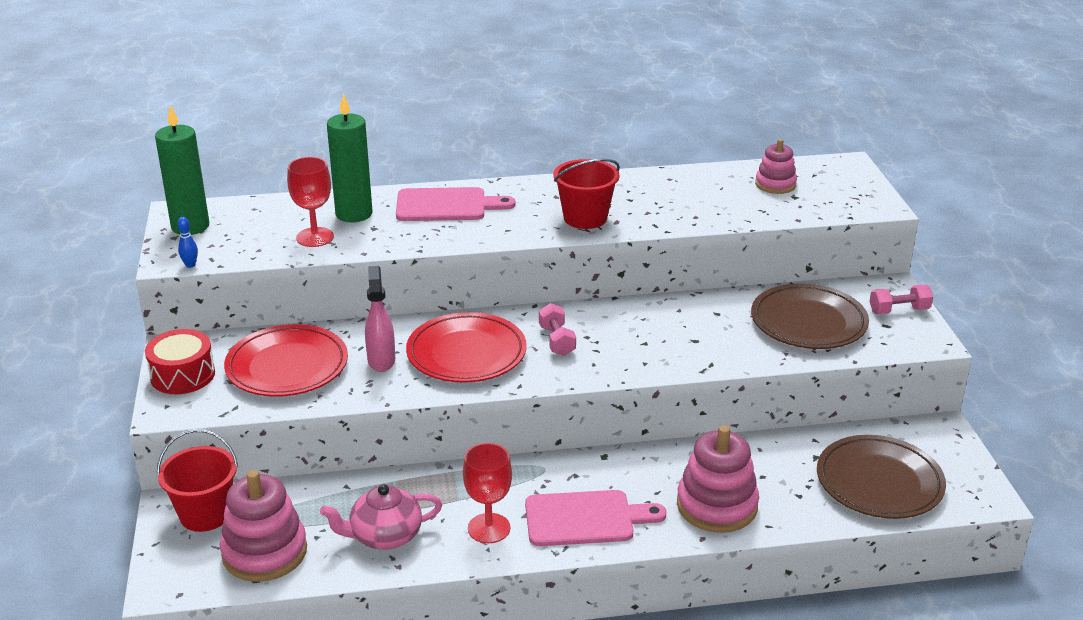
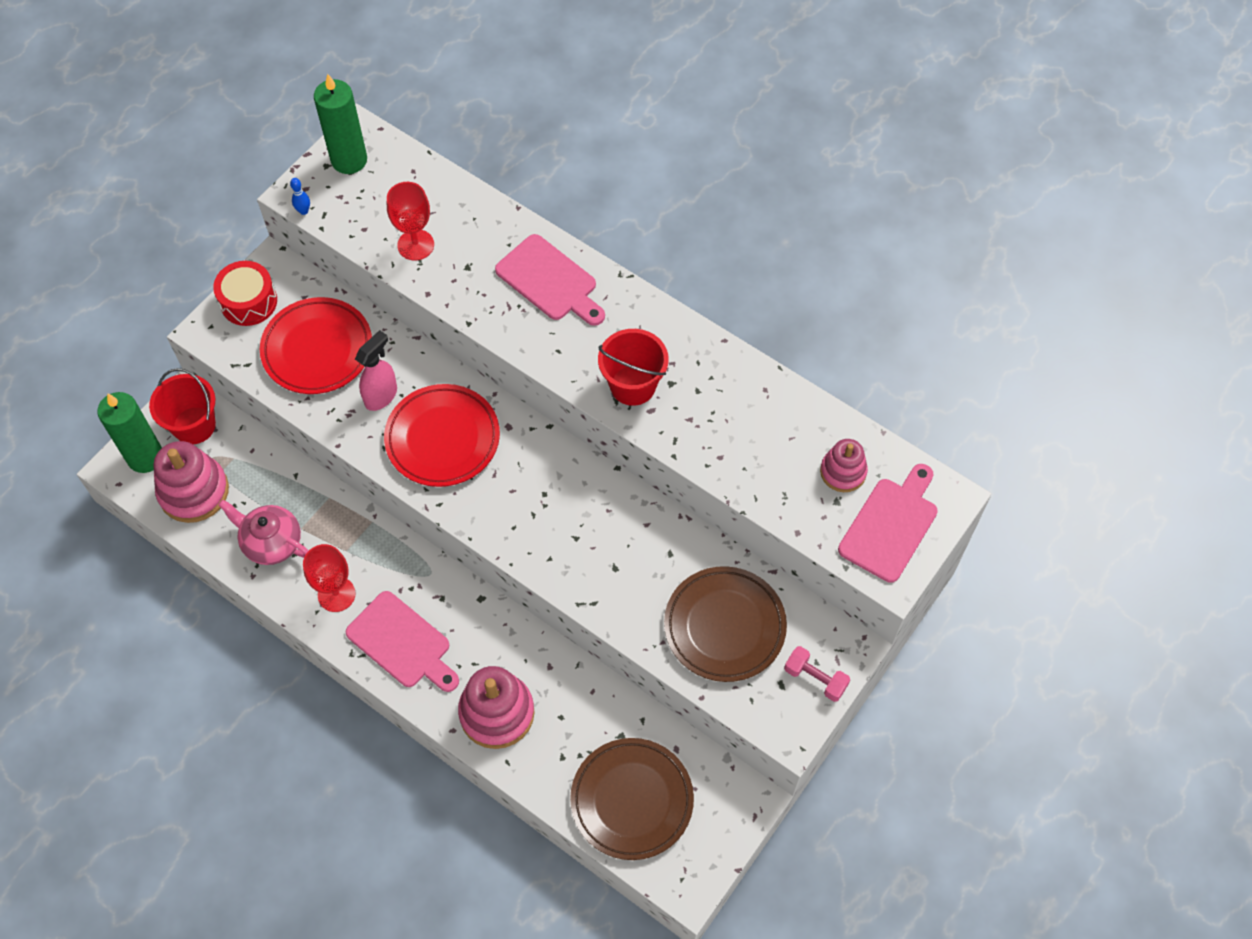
camera: 45 degrees right, 30 degrees up
green candle [327,93,373,222] -> green candle moved to [97,392,162,473]
pink dumbbell [539,303,576,356] -> none
none -> pink cutting board [838,464,938,583]

